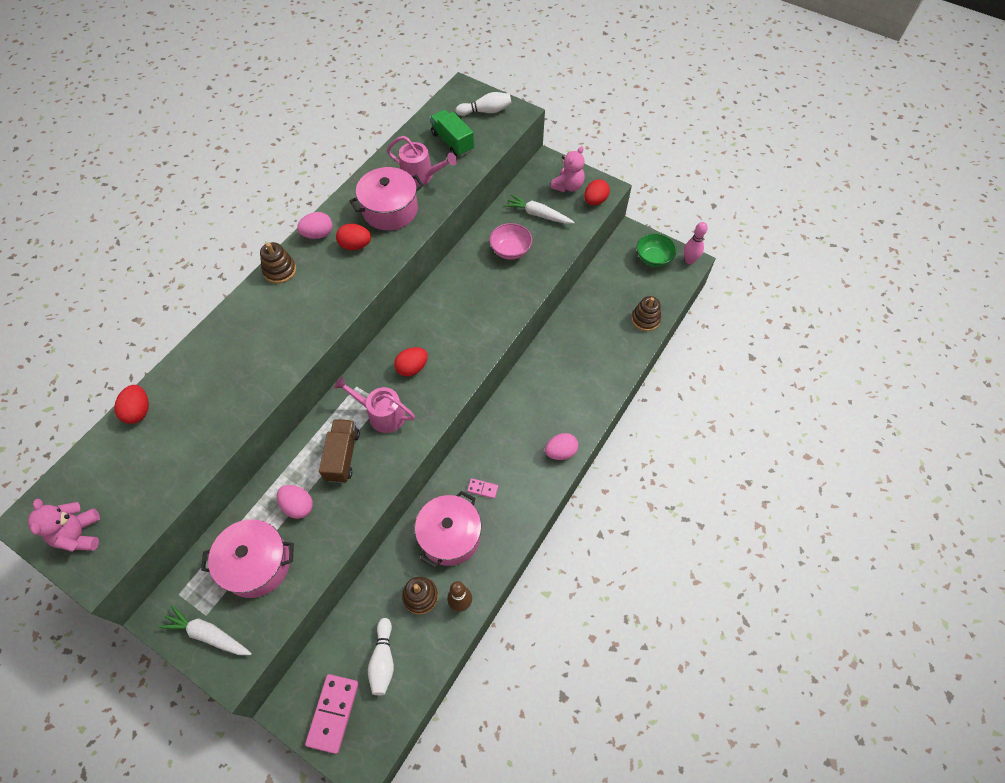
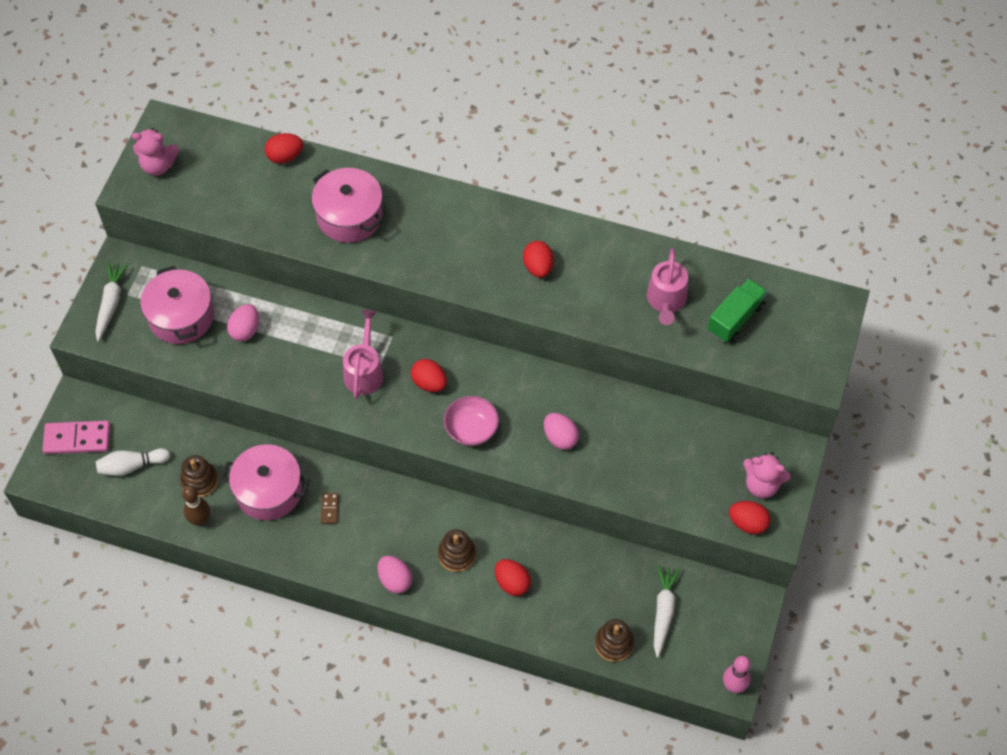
camera: 75 degrees right, 0 degrees up
pink teddy bear [28,499,100,552] -> pink teddy bear turned 150 degrees counterclockwise [132,128,179,176]
brown stacking toy [260,242,296,284] -> brown stacking toy moved to [438,529,476,572]
pink egg [297,212,333,239] -> pink egg moved to [544,413,579,450]
brown truck [319,419,360,483] -> none
pink pot [350,167,424,230] -> pink pot moved to [312,168,383,243]
white bowling pin [456,92,512,116] -> none
pink domino [467,478,498,499] -> brown domino [321,493,339,524]
pink bowl [489,223,532,260] -> pink bowl moved to [444,396,499,446]
white carrot [505,194,575,224] -> white carrot moved to [654,565,680,658]
green bowl [637,233,677,267] -> none
none -> red egg [495,559,531,596]

